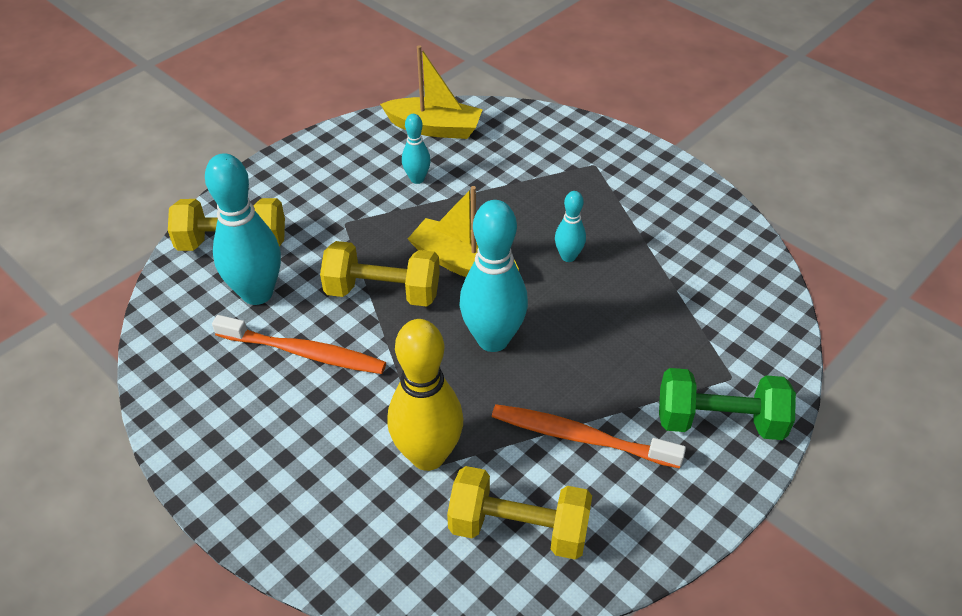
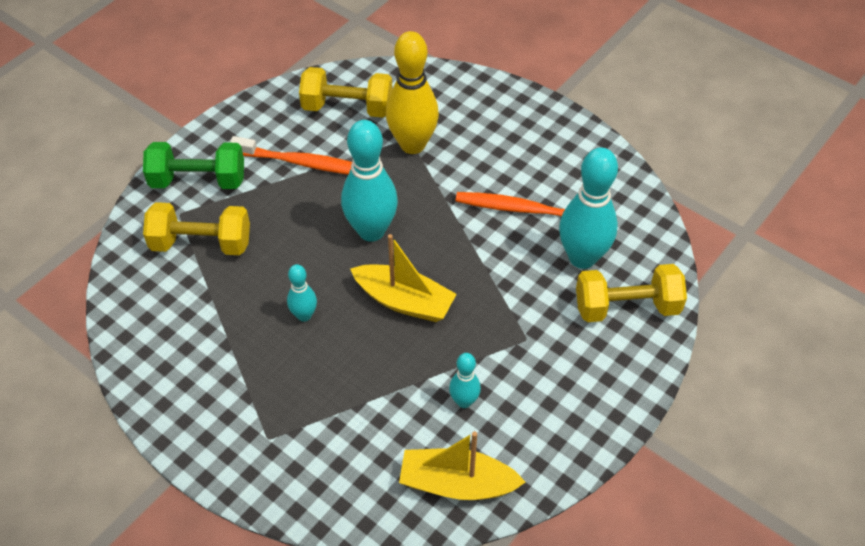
camera: 175 degrees right, 5 degrees up
yellow dumbbell [320,241,440,307] -> yellow dumbbell moved to [143,202,250,255]

